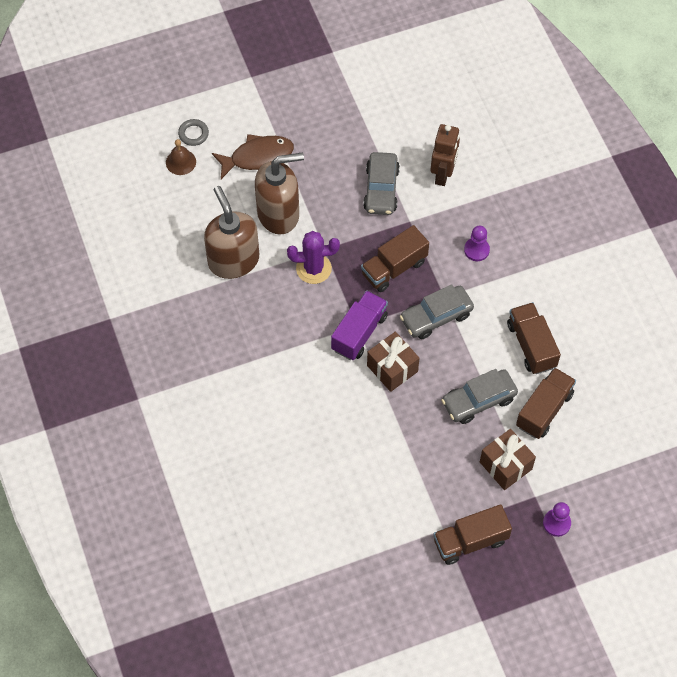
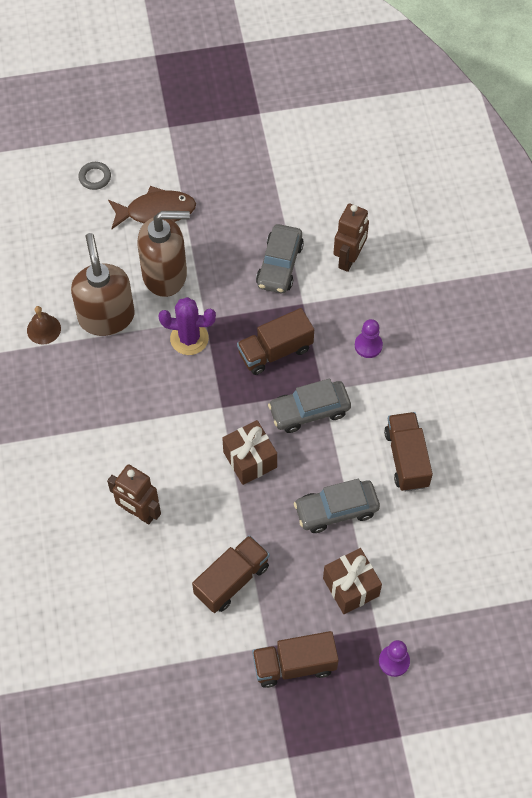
camera: 10 degrees right, 0 degrees up
brown bell [166,139,196,175] -> brown bell moved to [27,306,61,345]
purple truck [331,290,388,360] -> none
brown truck [516,367,576,439] -> brown truck moved to [192,535,270,613]
none -> brown robot [107,464,161,525]

